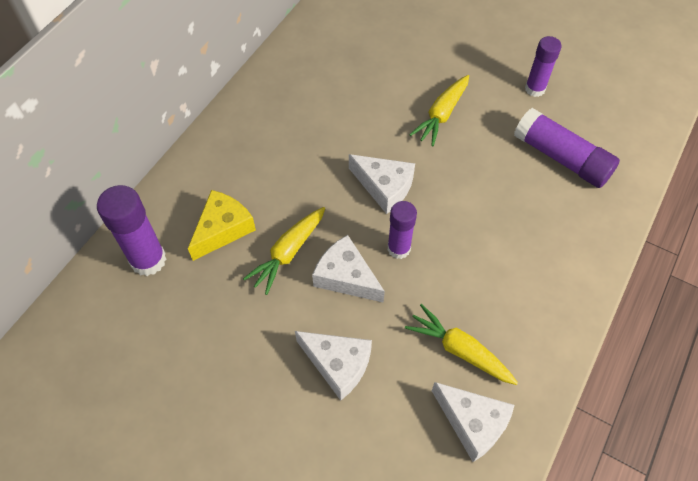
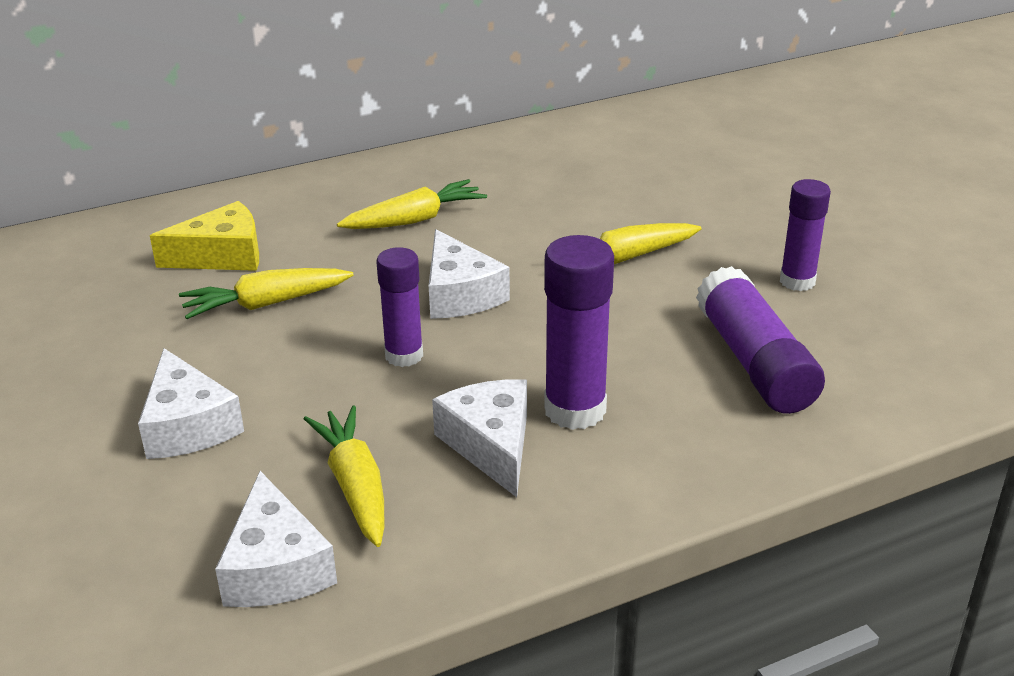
camera: 35 degrees right, 25 degrees down
purple glue stick [97,185,166,276] -> purple glue stick moved to [544,235,614,430]
white cheese [312,235,385,303] -> white cheese moved to [432,379,527,497]
none -> yellow carrot [337,179,487,229]

